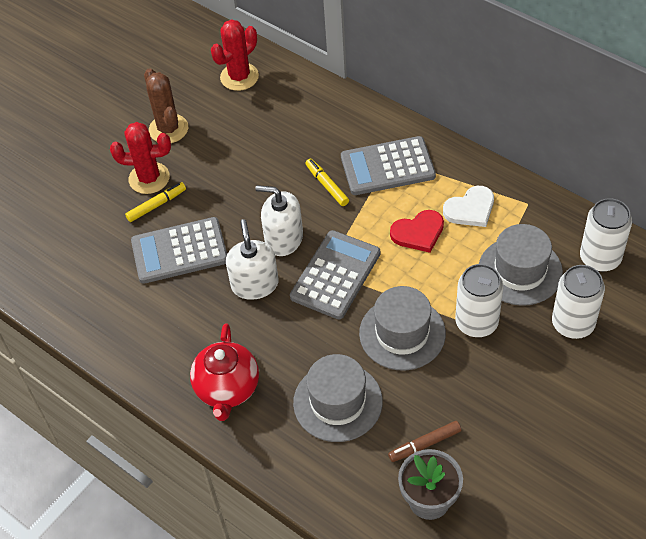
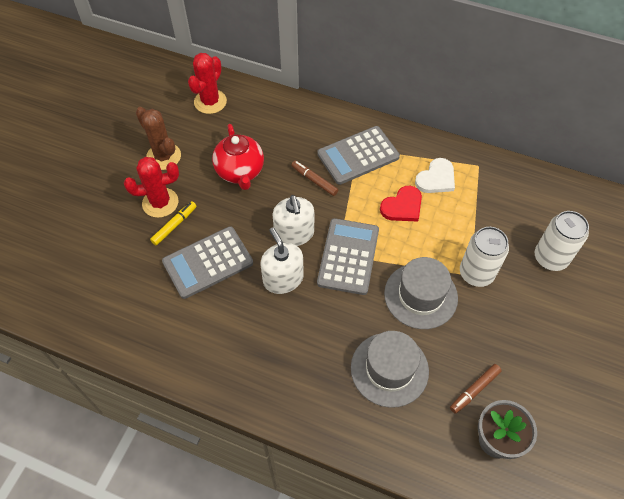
camera: 20 degrees left, 5 degrees up
red teapot [190,323,259,421] -> red teapot moved to [212,124,264,190]
white soap dispenser [255,185,303,256] -> white soap dispenser turned 105 degrees counterclockwise [272,195,314,246]
yellow marker [305,159,349,206] -> brown marker [291,161,338,196]
grey hat [479,224,563,306] -> none
white can [580,198,632,272] -> none

